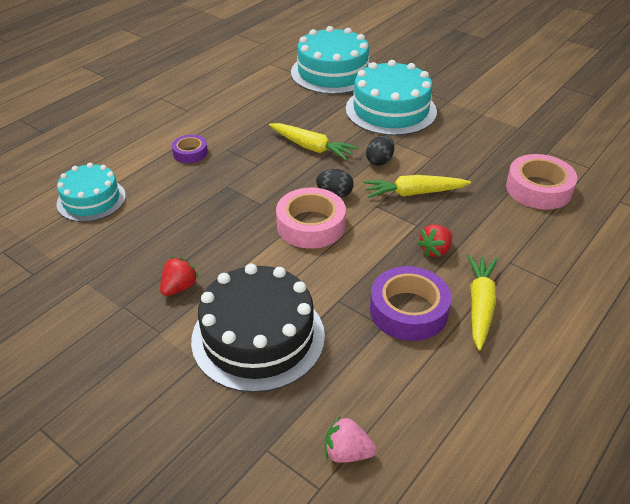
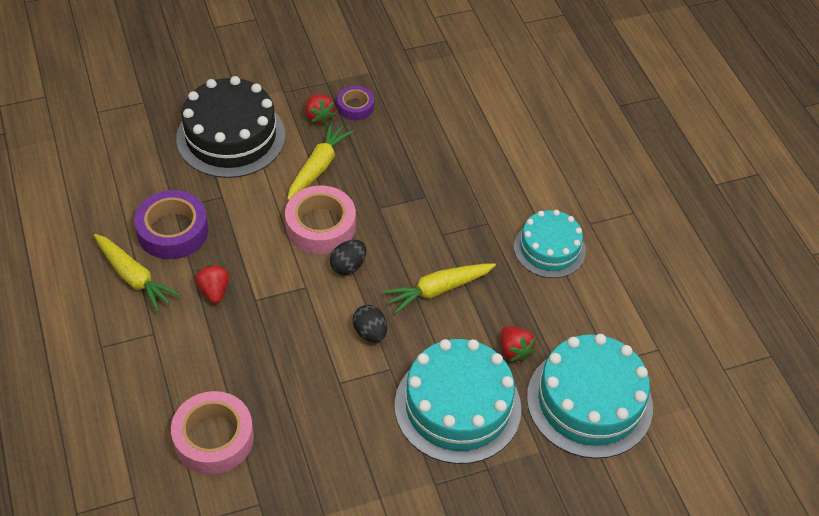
camera: 120 degrees right, 10 degrees up
turquoise cake [56,163,126,222] -> turquoise cake moved to [514,210,586,278]
purple tape [172,135,208,163] -> purple tape moved to [337,86,374,121]
pink strawberry [325,416,376,463] -> none
yellow carrot [363,175,471,198] -> yellow carrot moved to [287,122,354,200]
none -> red strawberry [501,326,536,362]

